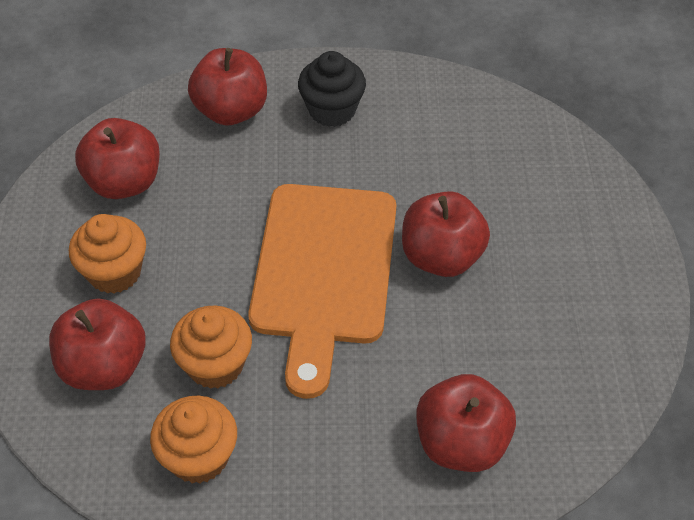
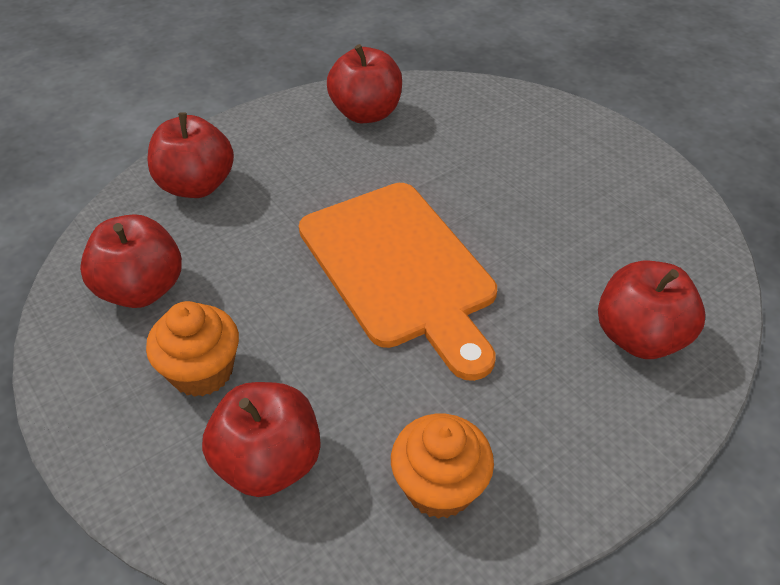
camera: 35 degrees left, 5 degrees down
orange cupcake [170,305,252,389] -> none
black cupcake [298,51,366,127] -> none
red apple [402,191,490,277] -> red apple moved to [327,44,402,123]

